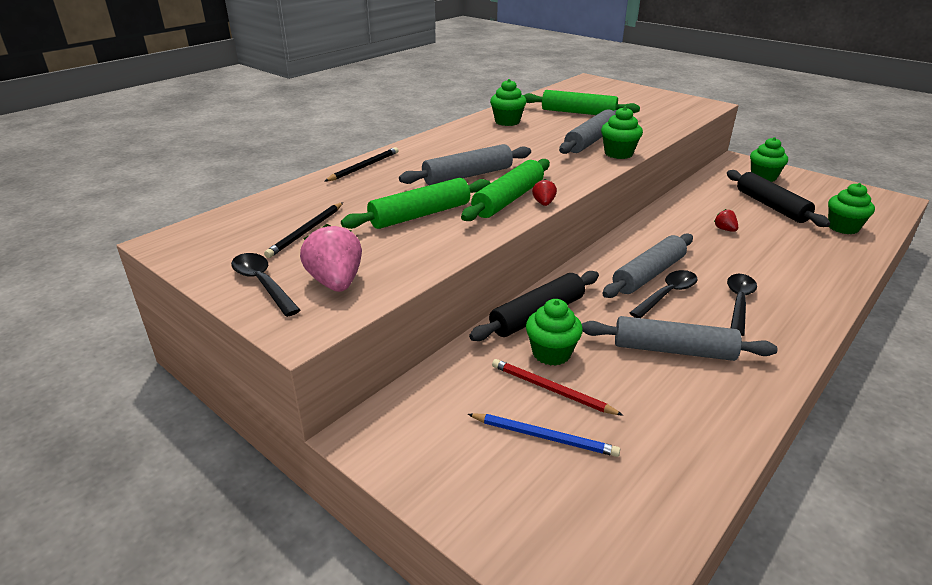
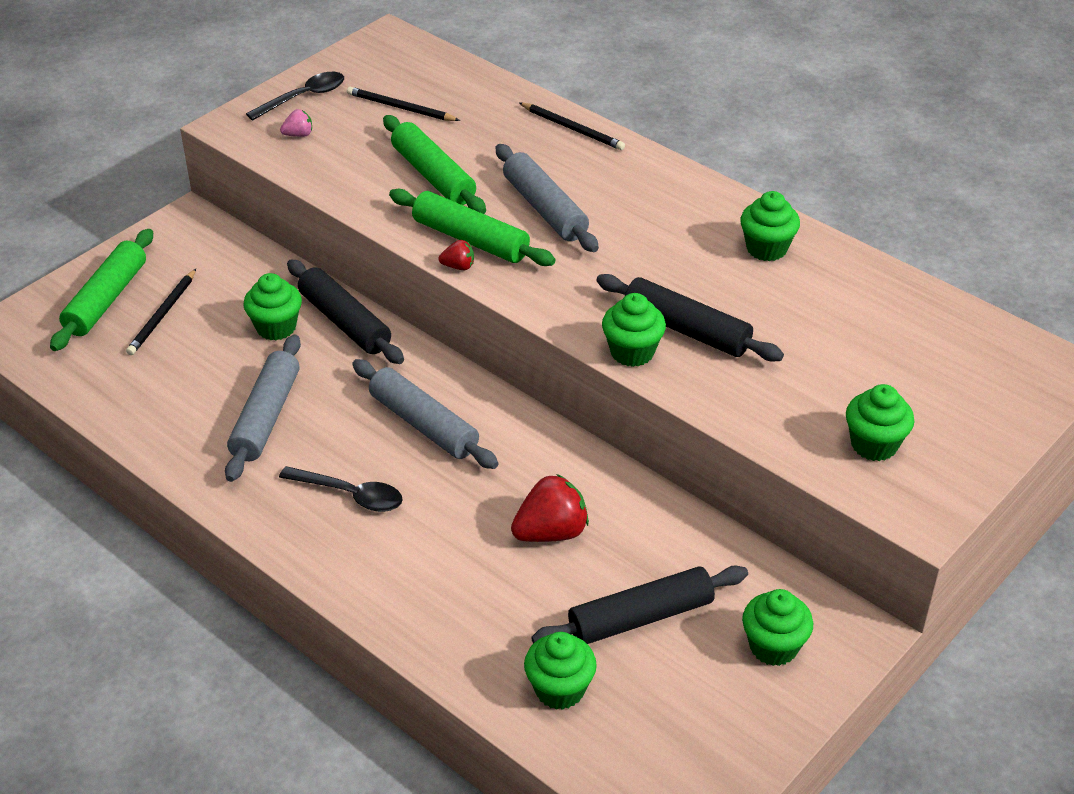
camera: 90 degrees right, 10 degrees up
pink strawberry [300,224,362,292] -> pink strawberry [280,109,312,137], size x0.50
blue pencil [468,413,620,457] -> black pencil [126,269,196,355]
red pencil [492,359,623,416] -> none
green rolling pin [523,90,640,115] -> green rolling pin moved to [50,229,153,351]
grey rolling pin [559,109,617,154] -> black rolling pin [596,274,784,362]
black spoon [630,270,698,318] -> none
red strawberry [714,209,738,232] -> red strawberry [511,474,589,542], size x1.99
none -> green cupcake [846,384,914,461]

